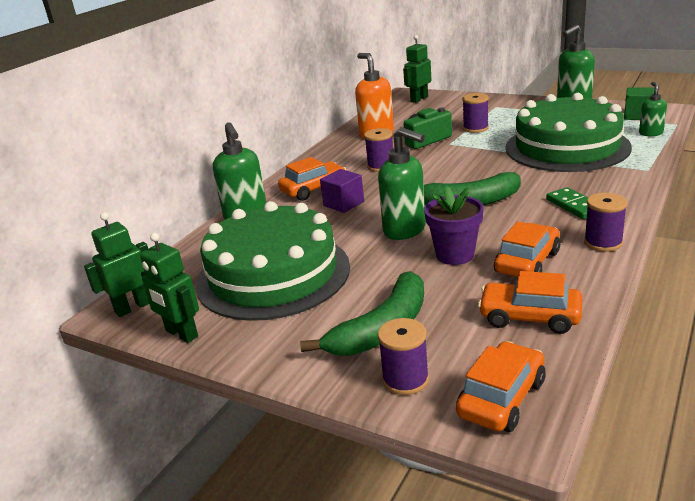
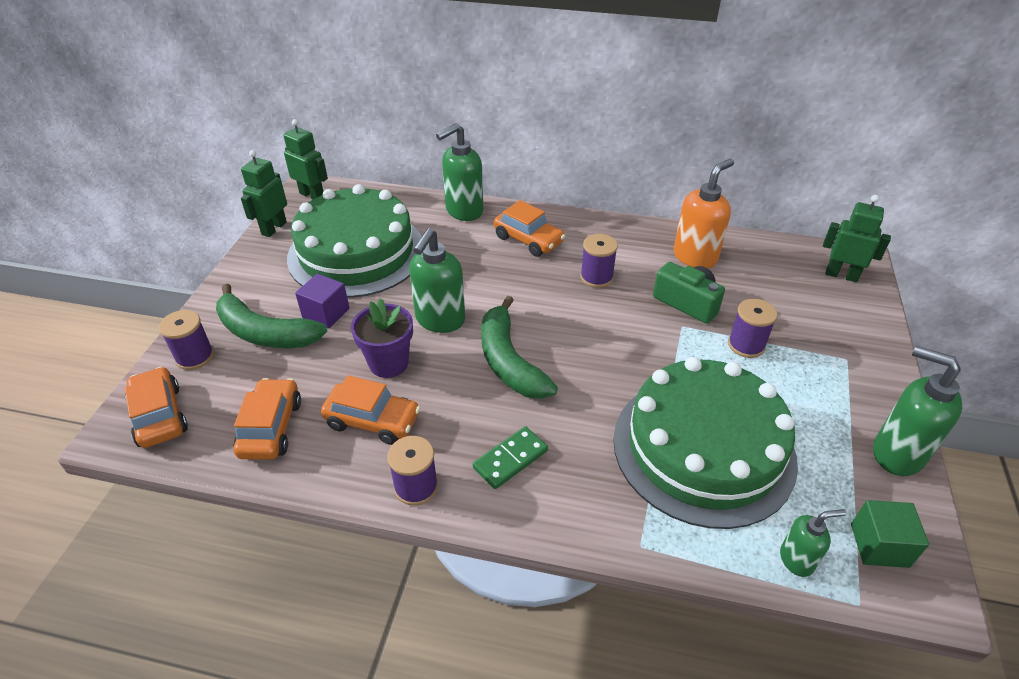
camera: 70 degrees right, 15 degrees up
purple cube [320,169,364,213] -> purple cube moved to [295,274,349,329]
orange car [456,341,546,432] -> orange car turned 135 degrees counterclockwise [125,367,188,448]

